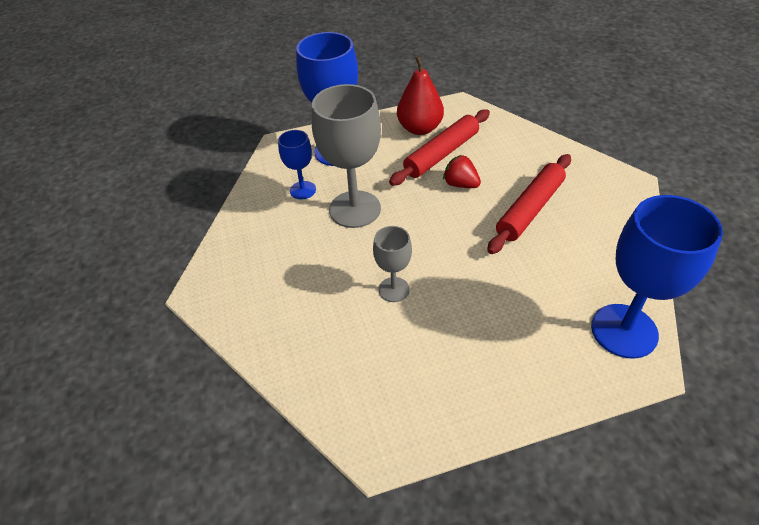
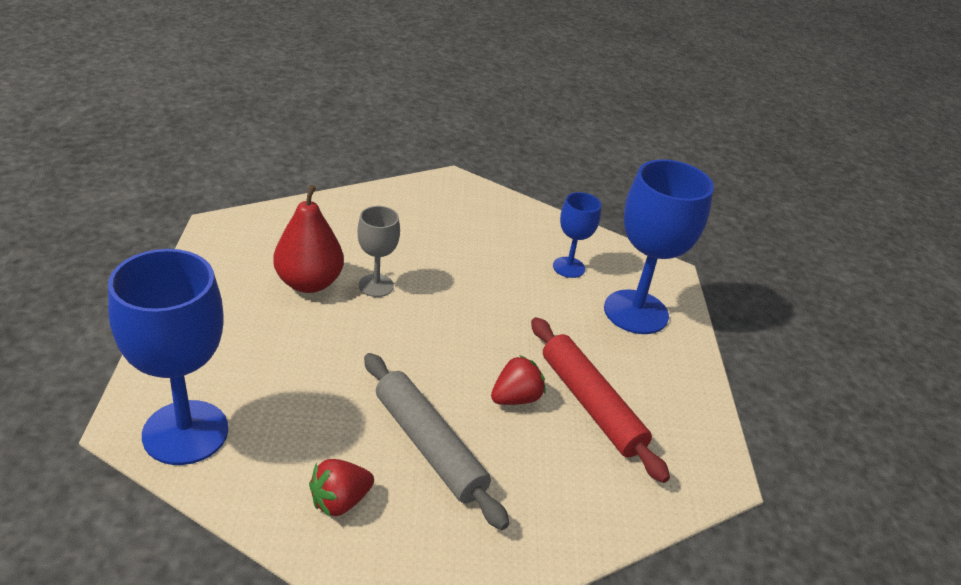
camera: 100 degrees right, 10 degrees down
grey goblet [312,84,381,228] -> none
red pear [397,56,444,135] -> red pear moved to [273,185,344,293]
red rolling pin [487,154,571,254] -> grey rolling pin [364,353,509,530]
none -> red strawberry [309,459,374,517]

